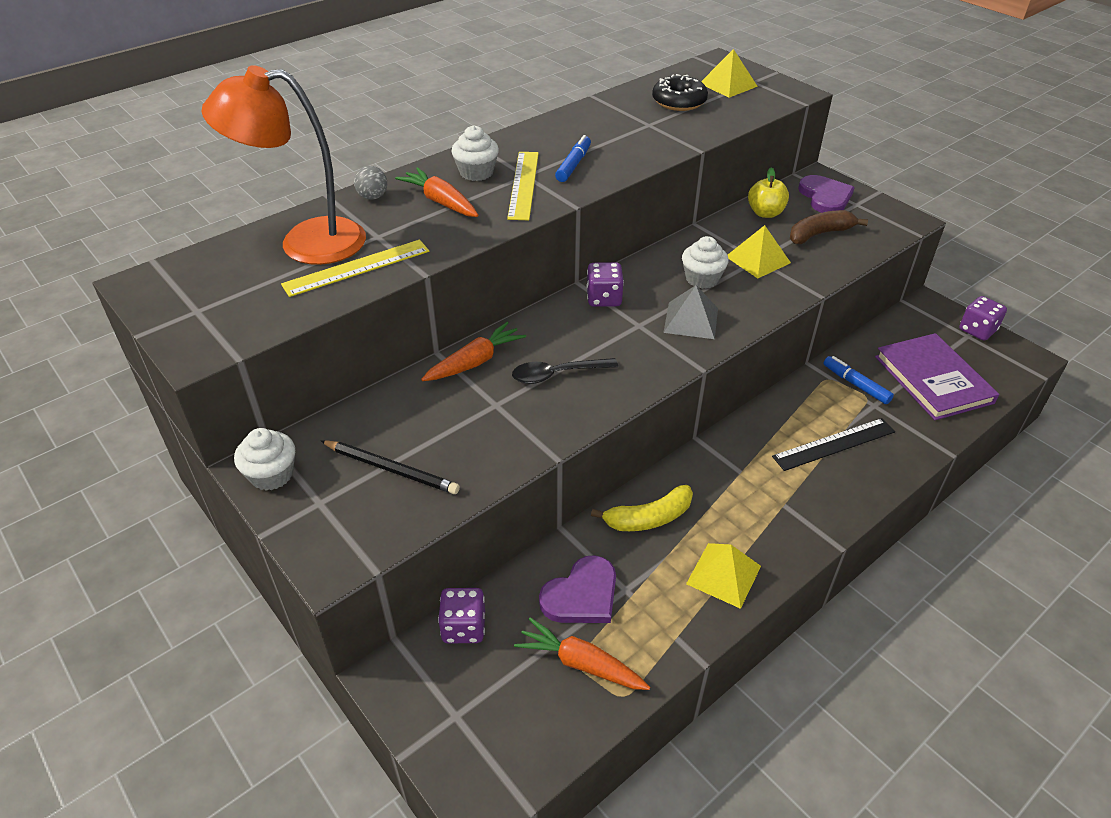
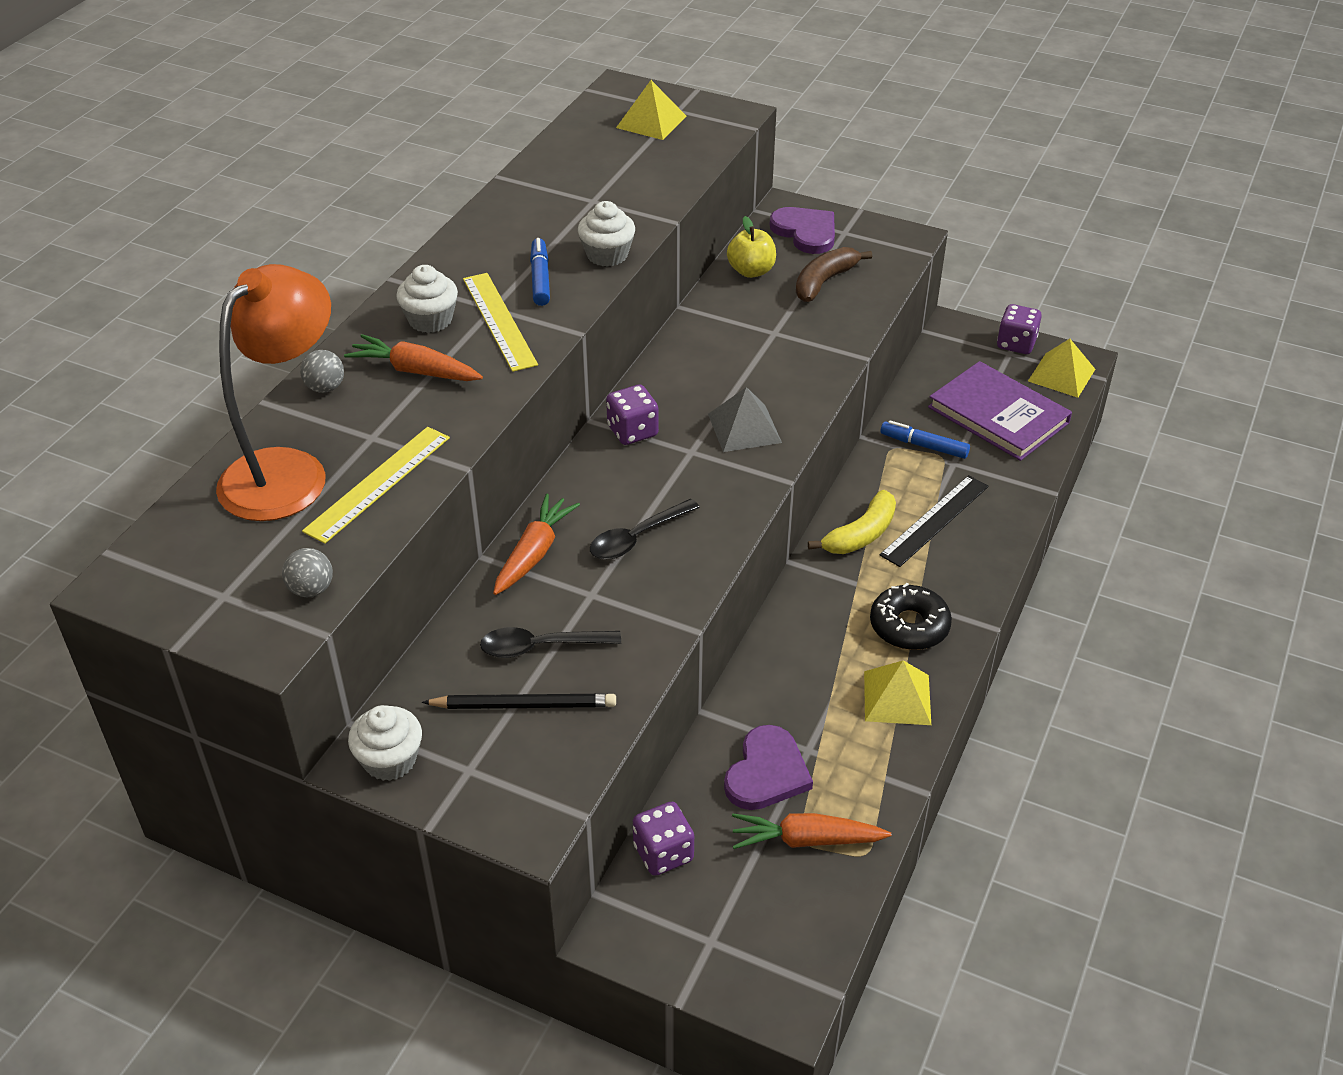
camera: 25 degrees left, 0 degrees up
orange lamp [201,65,366,265] -> orange lamp turned 150 degrees clockwise [216,264,331,521]
yellow banana [591,485,693,531] -> yellow banana moved to [808,490,896,554]
black donut [652,74,708,111] -> black donut moved to [870,583,952,650]
white cupcake [682,236,729,289] -> white cupcake moved to [578,201,635,267]
yellow pyramid [728,225,791,279] -> yellow pyramid moved to [1028,339,1095,398]
none -> grey ball [282,548,333,597]
none -> black spoon [480,627,621,658]

